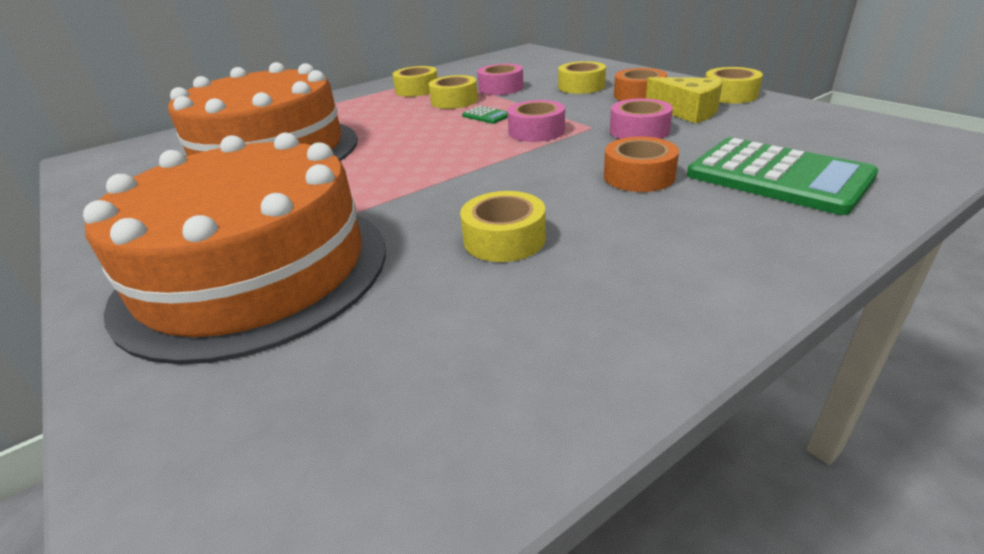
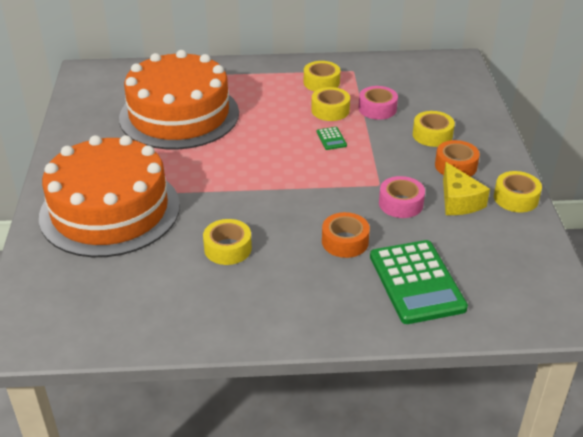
camera: 30 degrees right, 5 degrees up
pink tape [507,100,565,142] -> none

